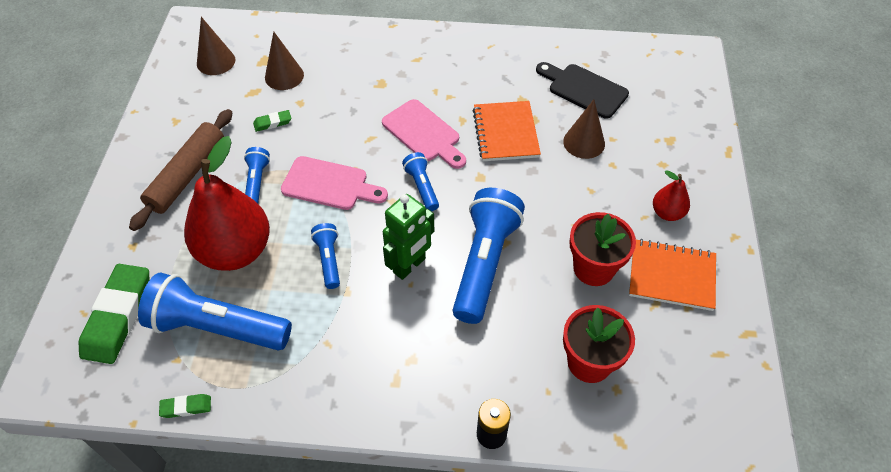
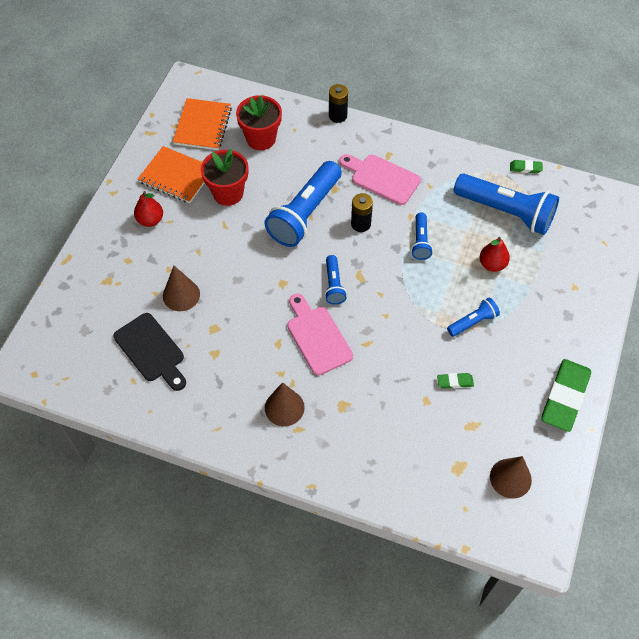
camera: 165 degrees left, 5 degrees up
green eraser [79,264,149,364] -> green eraser moved to [541,359,591,432]
brown rolling pin [129,109,232,231] -> none
red pear [184,136,270,271] -> red pear [480,237,510,272], size x0.46
blue flashlight [244,147,270,203] -> blue flashlight turned 135 degrees counterclockwise [447,297,500,337]
brown cone [265,32,304,90] -> brown cone moved to [265,382,305,426]
pink cutting board [281,156,388,210] -> pink cutting board moved to [339,154,421,205]
green robot [383,194,434,280] -> black battery [351,193,373,232]
orange notebook [472,101,541,161] -> orange notebook moved to [173,98,232,150]

